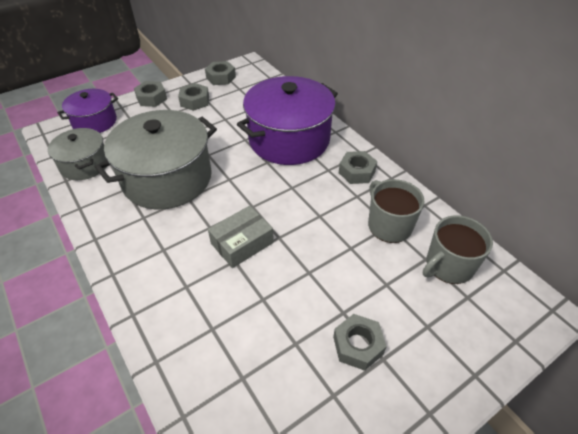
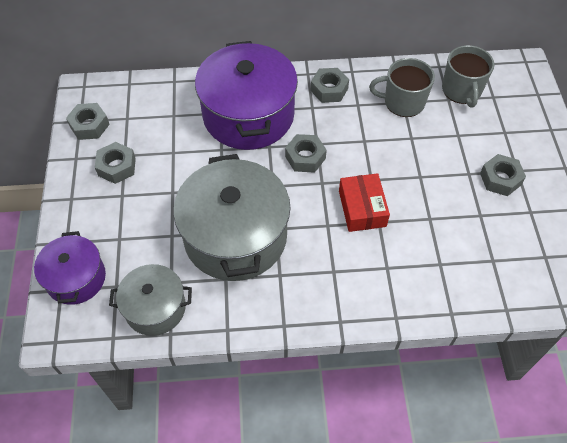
camera: 60 degrees left, 10 degrees up
grey nut [134,81,167,107] -> grey nut moved to [285,134,327,173]
grey box [208,206,274,268] -> red box [339,173,390,232]

